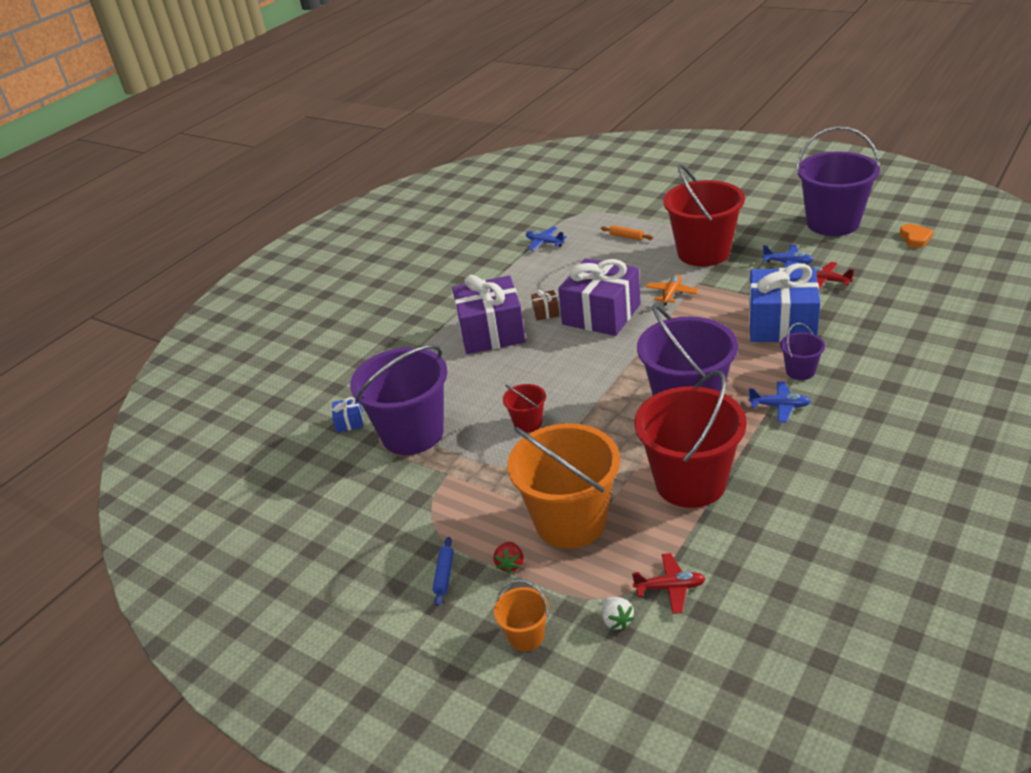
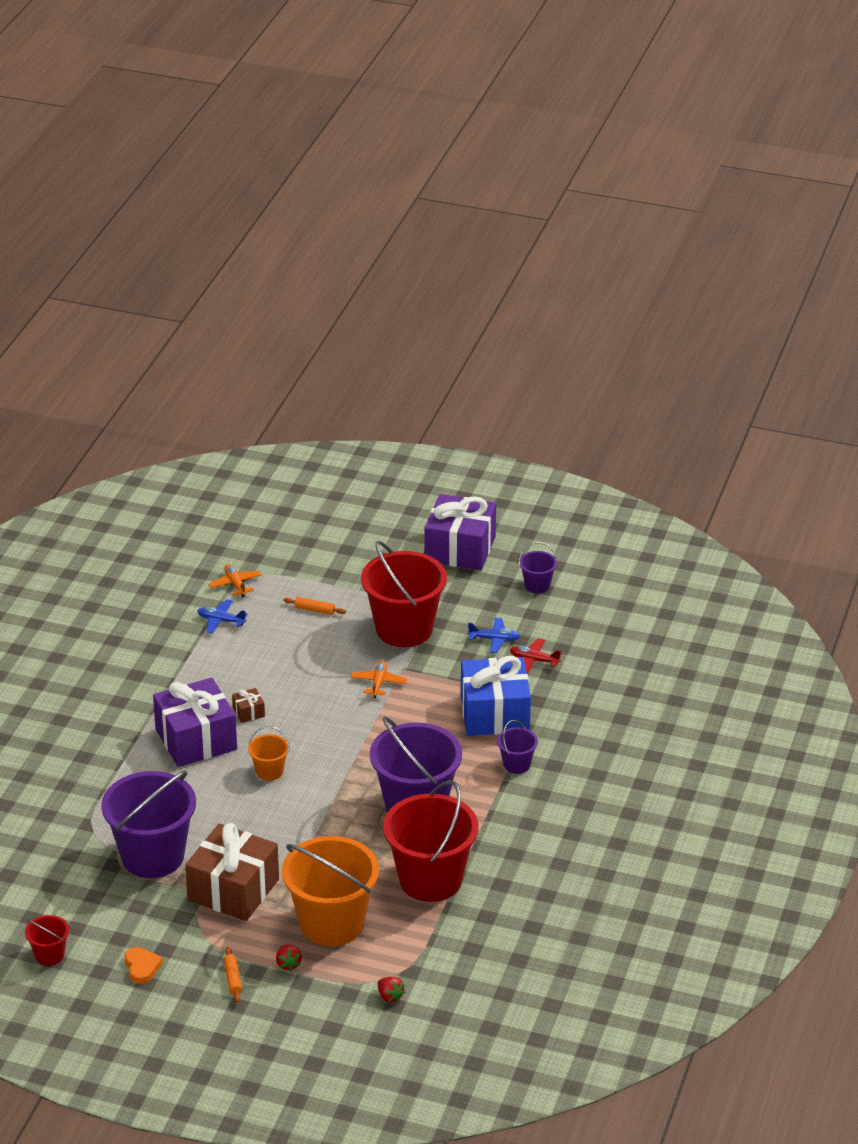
camera: 20 degrees left, 0 degrees up
blue gift [332,397,363,432] -> none
blue rolling pin [433,537,454,606] -> orange rolling pin [224,947,242,1003]
orange bucket [494,579,549,651] -> orange bucket moved to [248,726,290,781]
red bucket [503,384,546,433] -> red bucket moved to [25,915,69,966]
purple gift [558,258,641,336] -> purple gift moved to [425,494,496,571]
white strawberry [602,597,635,630] -> red strawberry [378,977,405,1003]
red plane [632,553,706,614] -> none
blue plane [748,381,811,422] -> none
purple bucket [796,126,880,236] -> purple bucket [519,542,557,593], size x0.45
orange heart [900,224,934,248] -> orange heart moved to [125,947,163,984]
none -> brown gift [185,823,279,921]
none -> orange plane [209,564,261,597]

